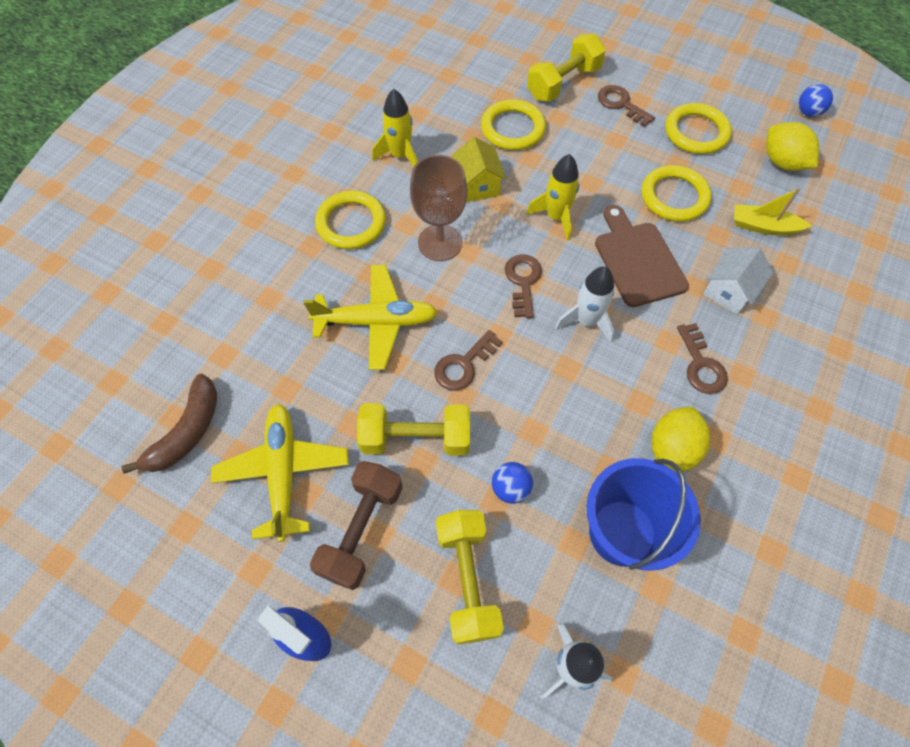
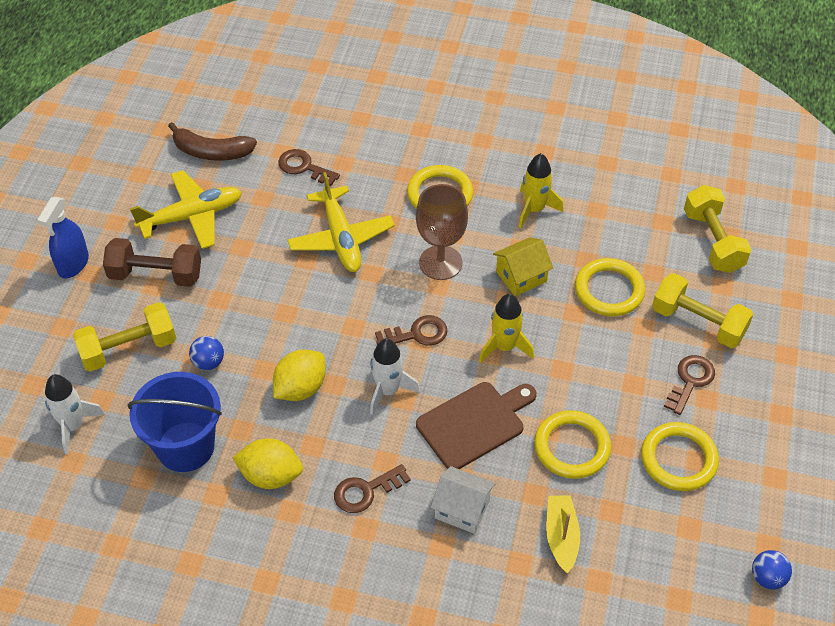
camera: 75 degrees right, 10 degrees down
yellow dumbbell [357,403,470,456] -> yellow dumbbell moved to [684,185,751,273]
brown key [434,330,503,391] -> brown key moved to [278,149,340,186]
yellow lemon [766,122,819,171] -> yellow lemon moved to [273,350,326,401]

